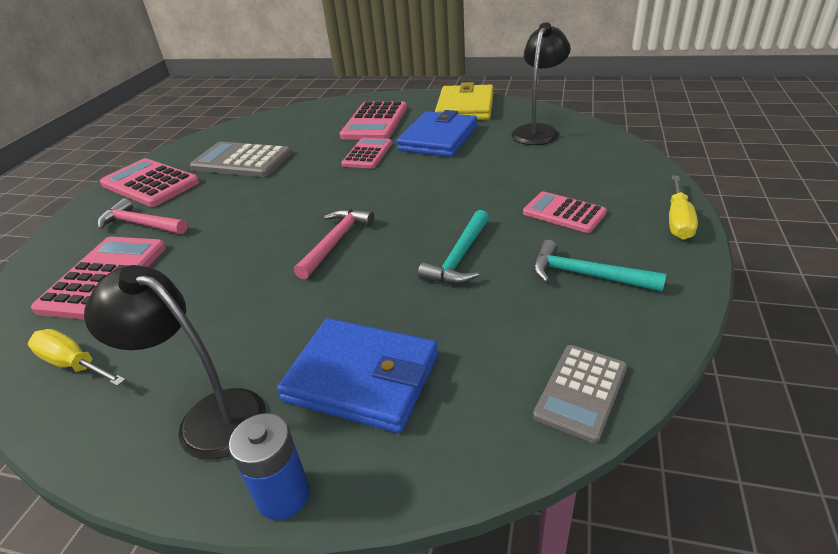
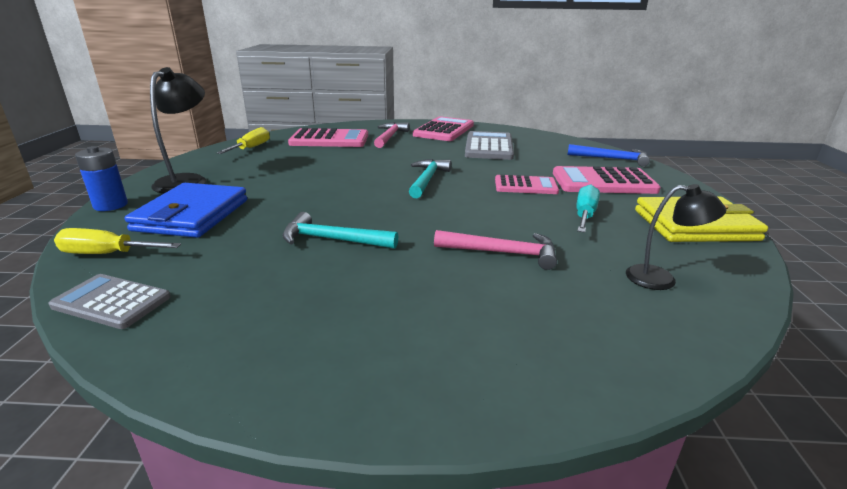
camera: 75 degrees right, 10 degrees down
pink hammer [294,209,374,280] -> pink hammer moved to [434,230,557,270]
blue wallet [397,110,477,157] -> turquoise screwdriver [577,185,600,233]
black lamp [511,22,571,145] -> black lamp [626,184,726,290], size x0.64
pink calculator [523,191,607,233] -> none
turquoise hammer [533,240,666,291] -> turquoise hammer moved to [409,159,451,198]
yellow screwdriver [669,175,698,240] -> yellow screwdriver moved to [54,228,181,254]
none -> blue hammer [567,144,650,167]

